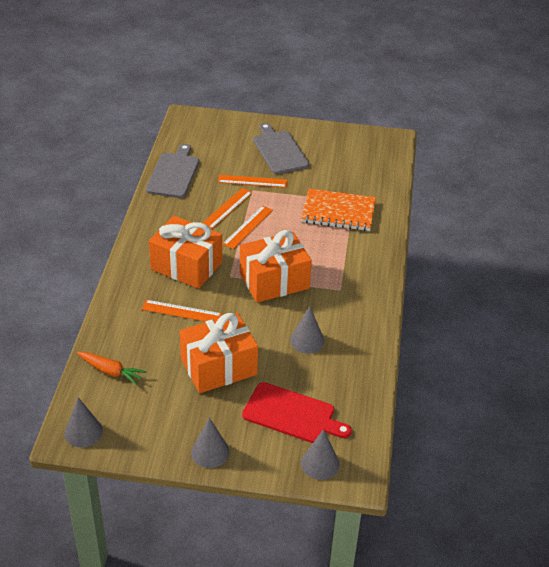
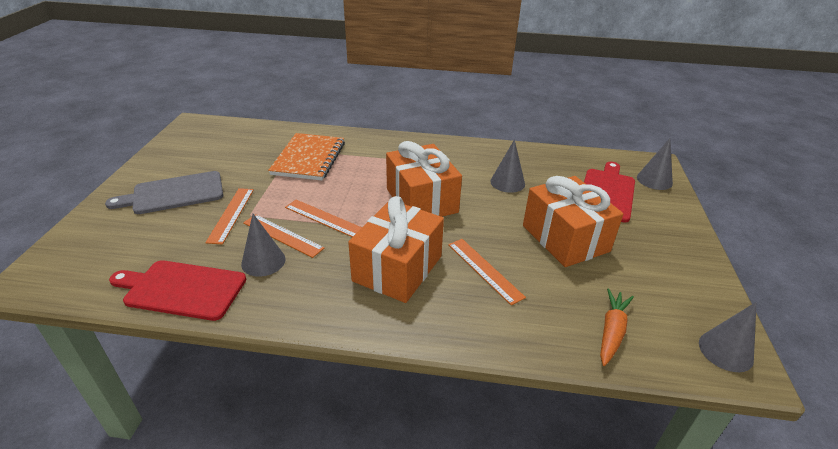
camera: 90 degrees left, 5 degrees down
orange ruler [142,300,222,322] -> orange ruler turned 45 degrees counterclockwise [448,239,526,305]
grey cutting board [146,144,199,198] -> red cutting board [109,260,246,321]
grey cone [191,417,230,468] -> grey cone moved to [241,214,285,277]

